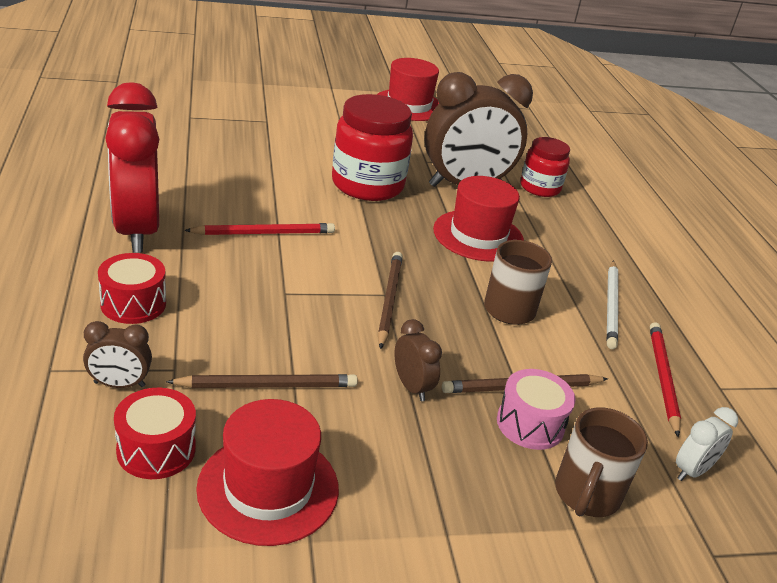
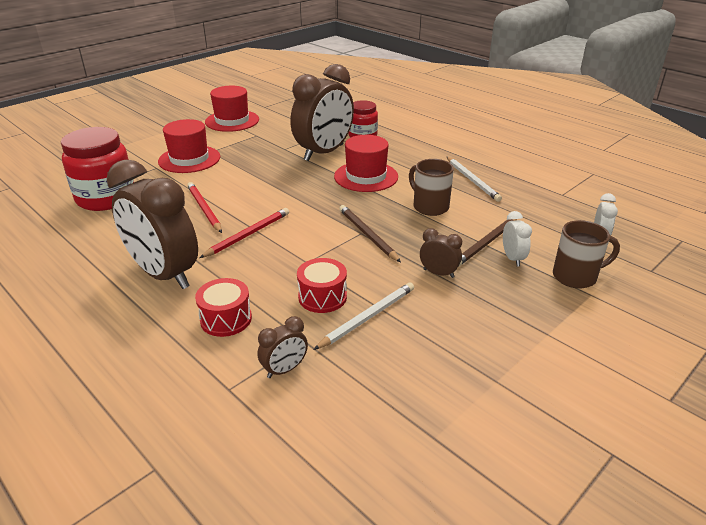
camera: 30 degrees left, 0 degrees up
red clock [105,82,159,253] -> brown clock [107,159,198,289]
red drum [114,388,196,479] -> red drum moved to [297,258,347,313]
brown pencil [166,374,358,388] -> white pencil [313,282,414,350]
red hat [196,399,339,546] -> red hat moved to [158,119,220,173]
red jar [332,94,413,201] -> red jar moved to [61,127,134,211]
pink drum [497,369,576,450] -> white clock [503,211,532,267]
brown mug [555,407,648,517] -> brown mug turned 90 degrees counterclockwise [553,220,620,289]
red pencil [650,322,681,437] -> red pencil moved to [187,182,222,233]

